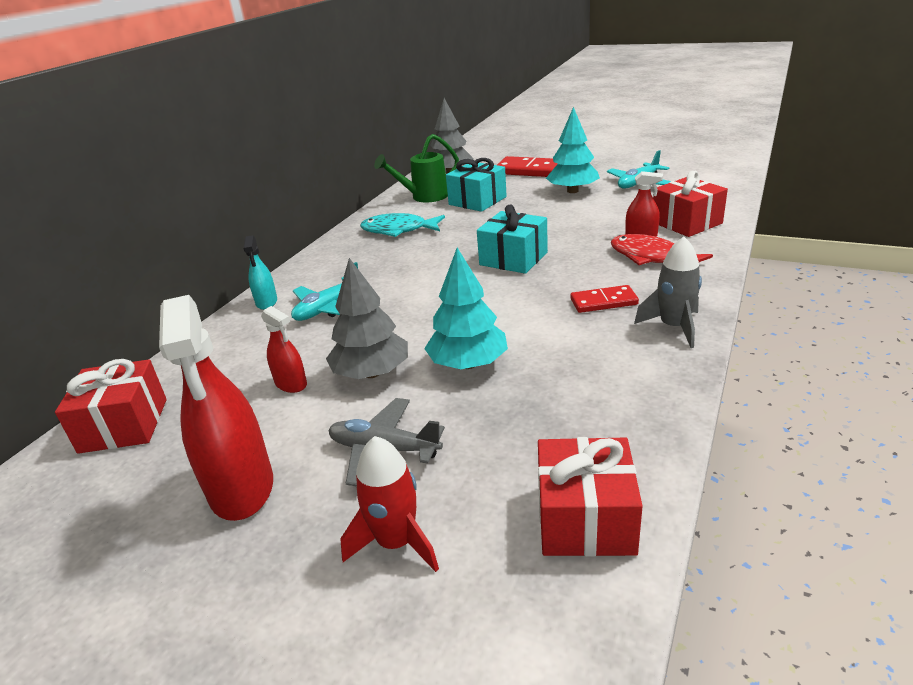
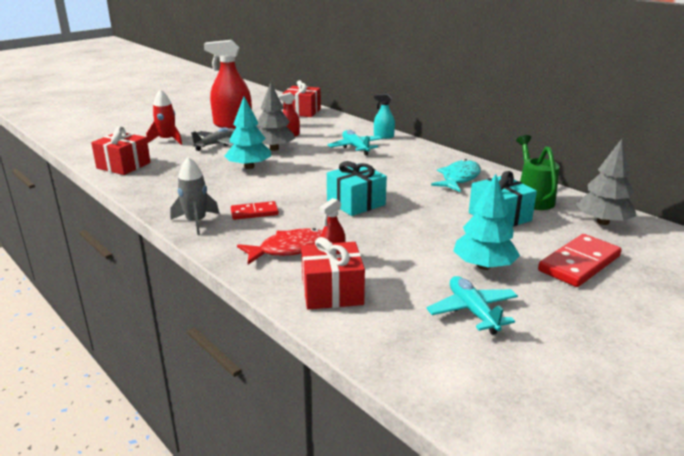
camera: 110 degrees right, 5 degrees down
red domino [570,285,639,313] -> red domino turned 60 degrees clockwise [231,201,279,220]

